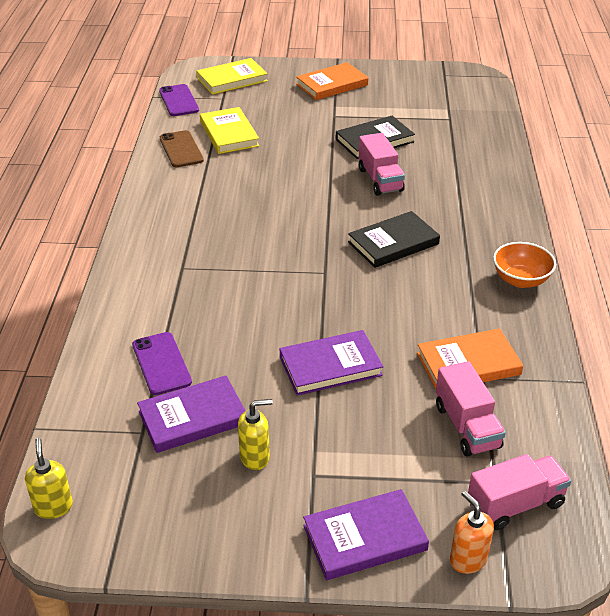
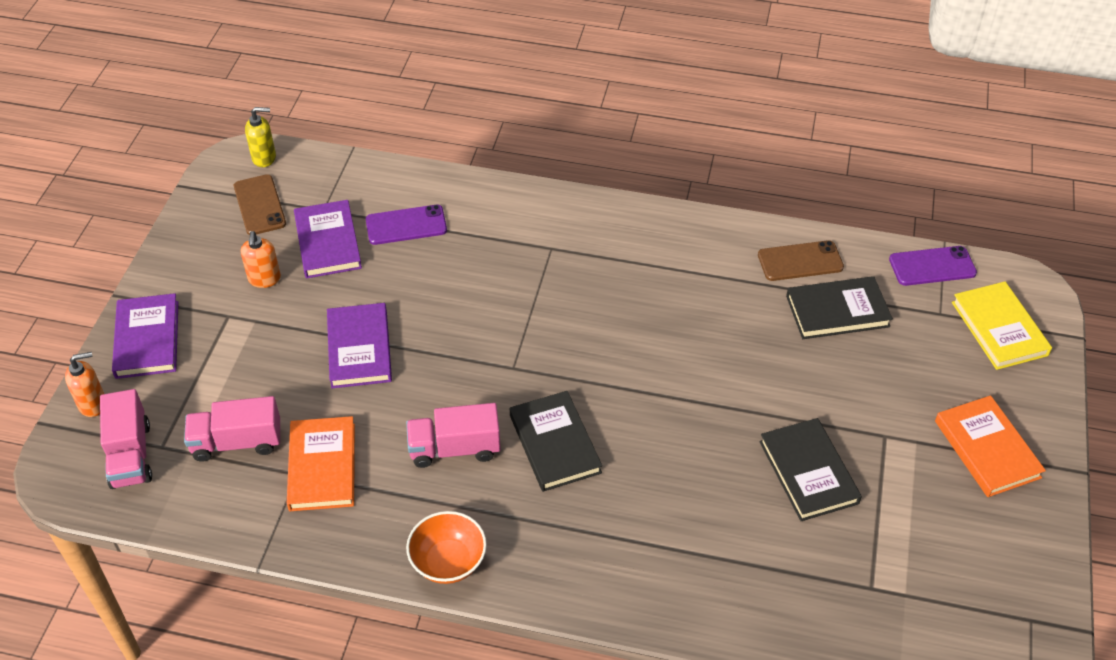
camera: 100 degrees right, 10 degrees up
yellow book [200,107,259,154] -> black book [786,276,893,339]
yellow soap dispenser [238,399,273,470] -> orange soap dispenser [241,231,281,288]
pink truck [359,133,405,196] -> pink truck moved to [406,403,501,468]
none -> brown phone [234,174,286,235]

